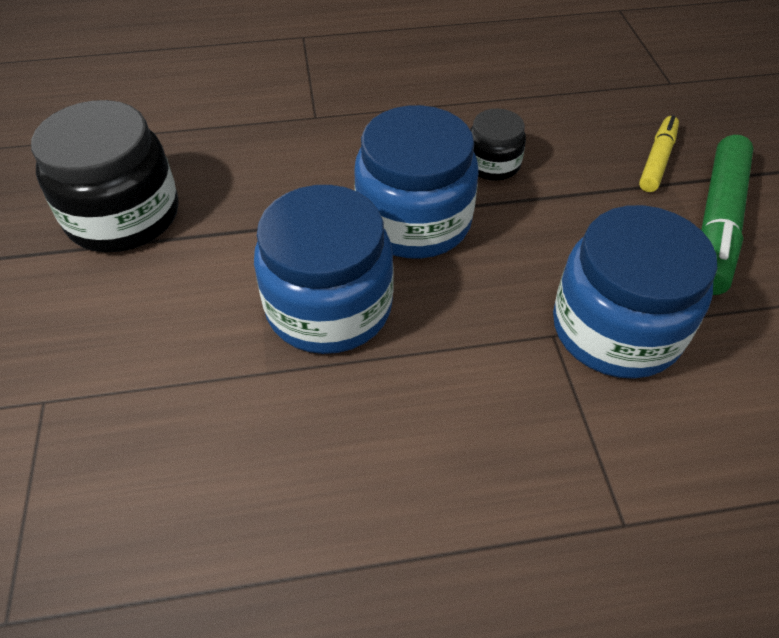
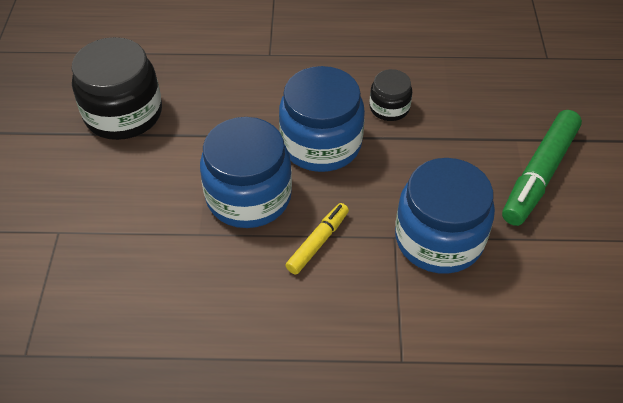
camera: 10 degrees right, 0 degrees up
yellow marker [639,115,679,192] -> yellow marker moved to [285,203,349,274]

